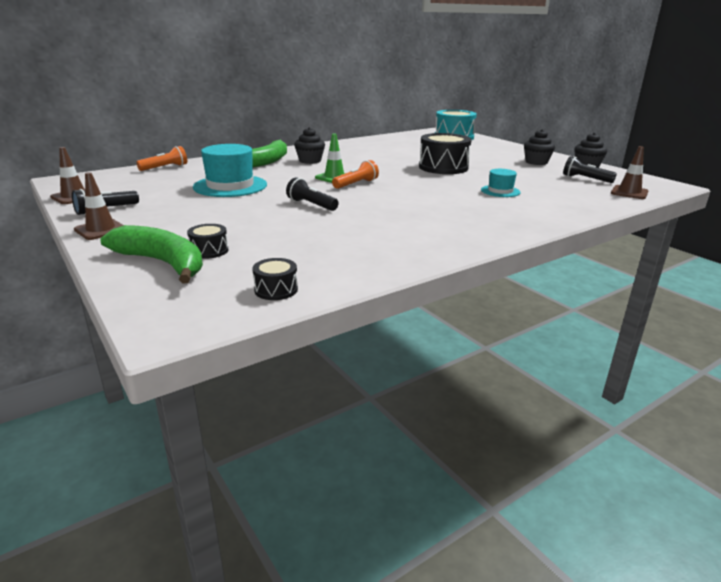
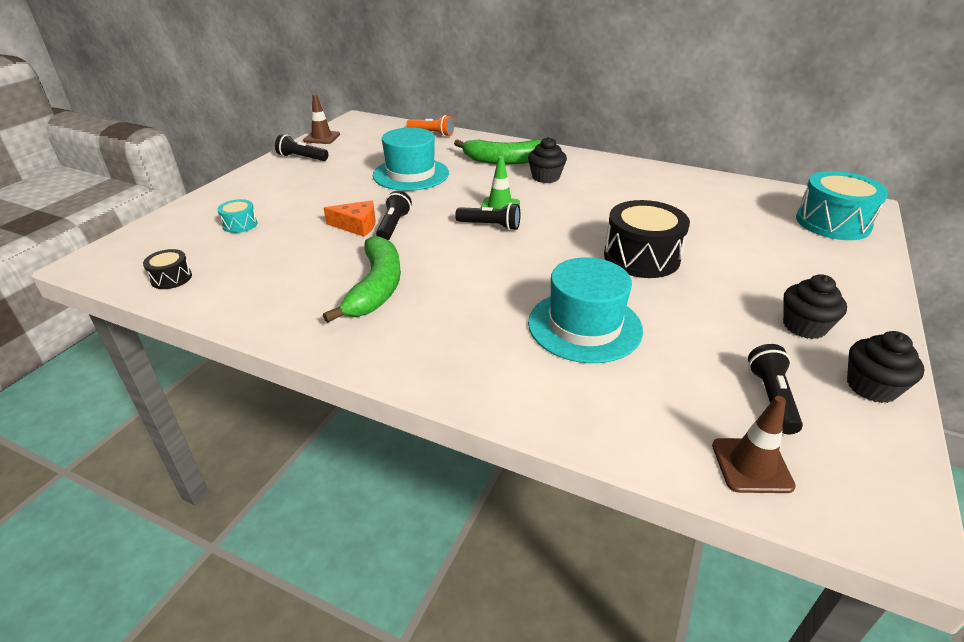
camera: 60 degrees right, 10 degrees up
brown traffic cone [74,172,124,240] -> none
green banana [100,225,203,284] -> green banana moved to [323,236,401,323]
black drum [187,224,228,259] -> turquoise drum [217,199,257,233]
orange flashlight [332,160,379,189] -> black flashlight [455,203,520,230]
turquoise hat [481,169,521,197] -> turquoise hat [528,257,643,363], size x1.88
none -> orange cheese [324,200,376,237]

